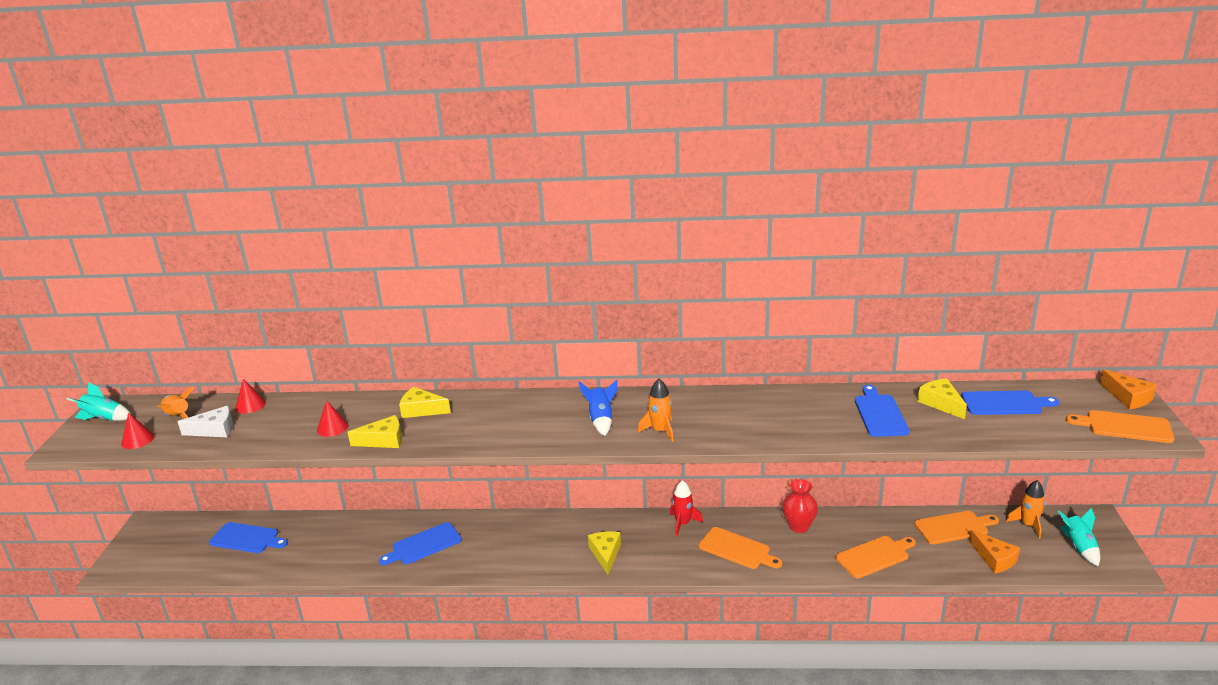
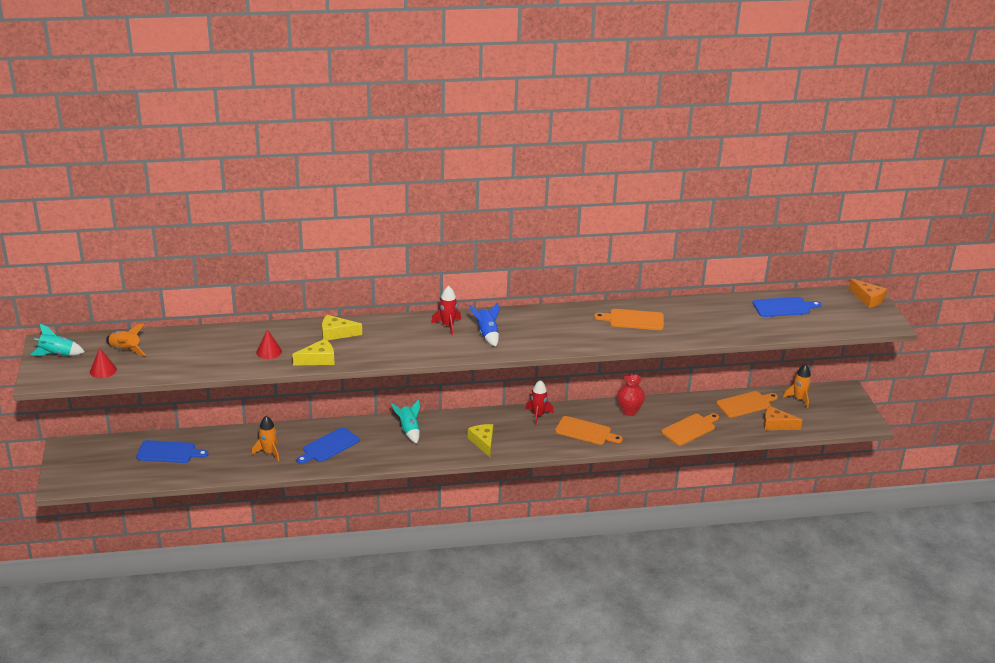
camera: 15 degrees left, 5 degrees up
white cheese [178,406,233,437] -> none
red cone [235,379,266,414] -> none
orange rocket [638,379,674,442] -> orange rocket moved to [252,416,279,461]
blue cutting board [855,385,909,437] -> none
yellow cheese [918,378,967,419] -> none
orange cheese [969,530,1020,574] -> orange cheese turned 150 degrees clockwise [764,406,802,430]
turquoise rocket [1058,508,1100,566] -> turquoise rocket moved to [391,400,420,444]
orange cutting board [1066,410,1174,443] -> orange cutting board moved to [594,309,664,330]
none -> red rocket [431,286,461,335]

